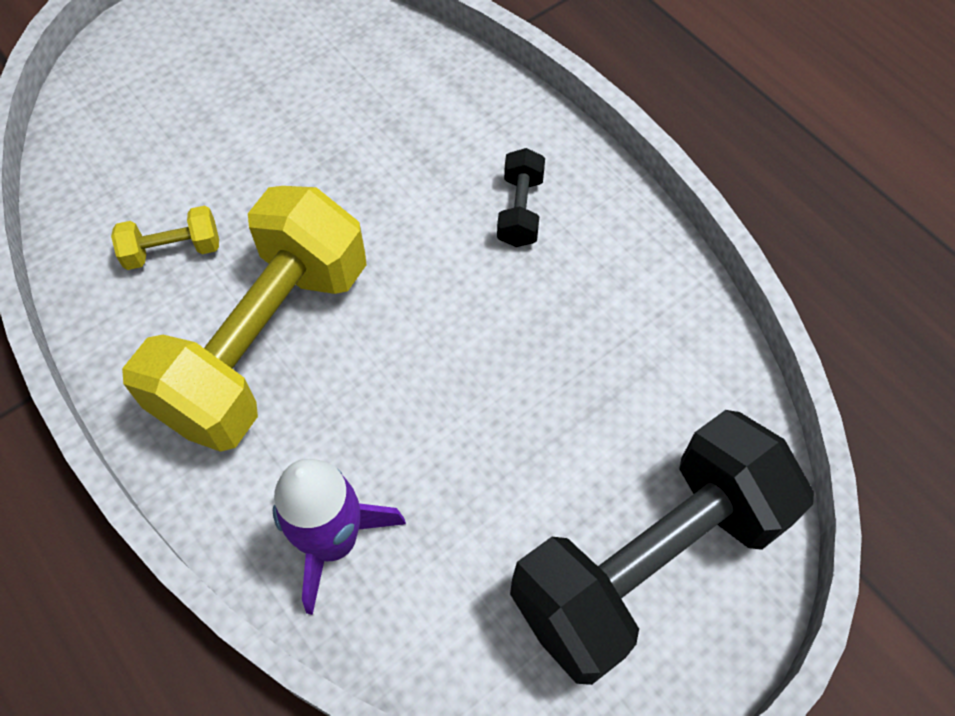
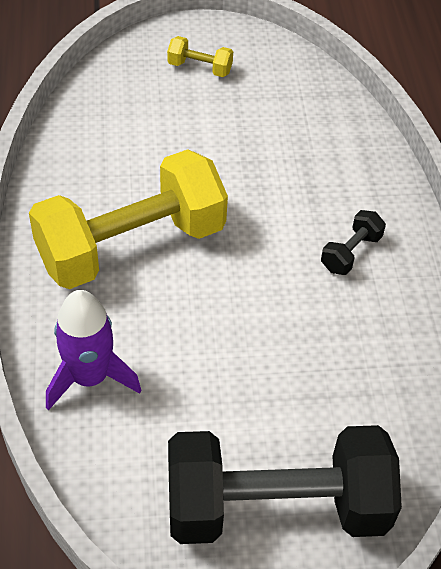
camera: 30 degrees right, 10 degrees down
yellow dumbbell [111,206,219,270] -> yellow dumbbell moved to [167,36,233,77]

